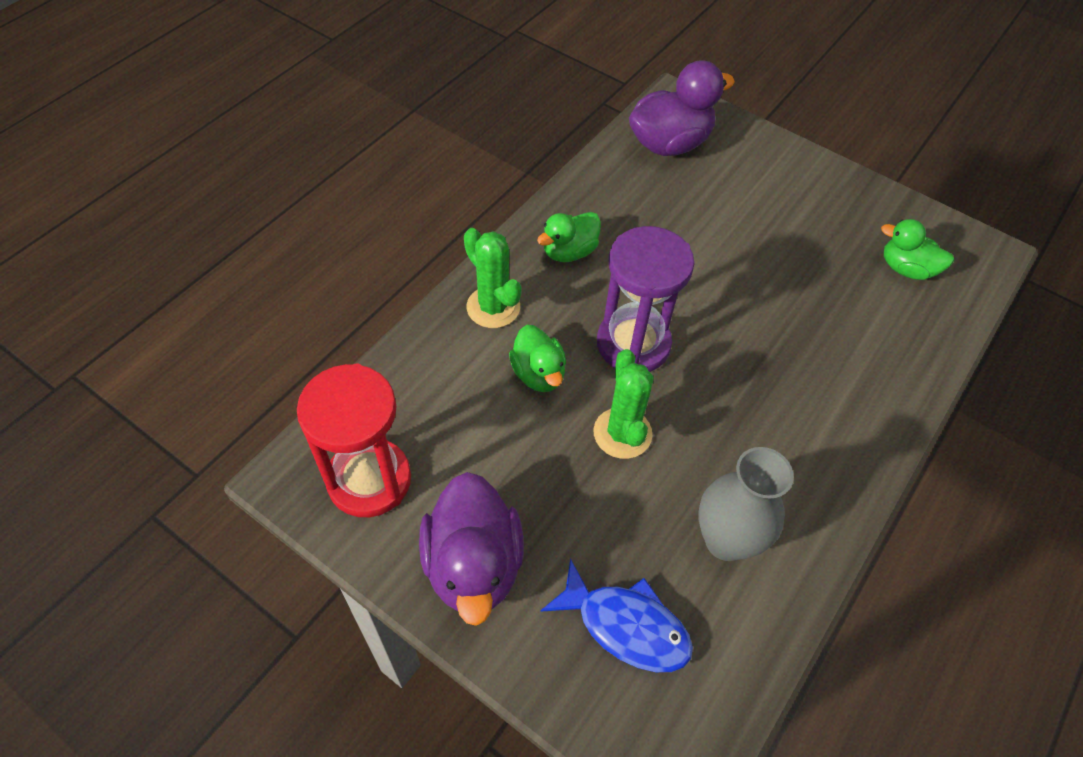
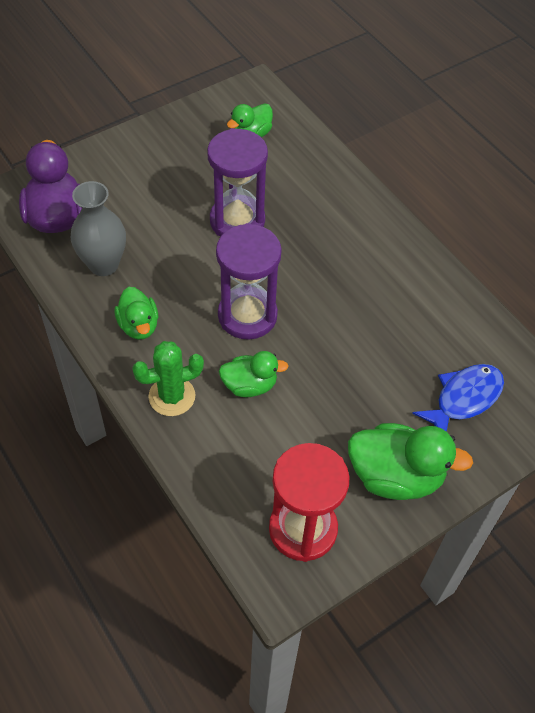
camera: 70 degrees left, 0 degrees up
purple duck [419,472,524,626] -> green duck [348,423,473,500]
green cactus [594,349,654,459] -> none
grey vase [699,447,794,561] -> grey vase moved to [71,181,126,276]
none -> purple hourglass [207,128,268,237]

